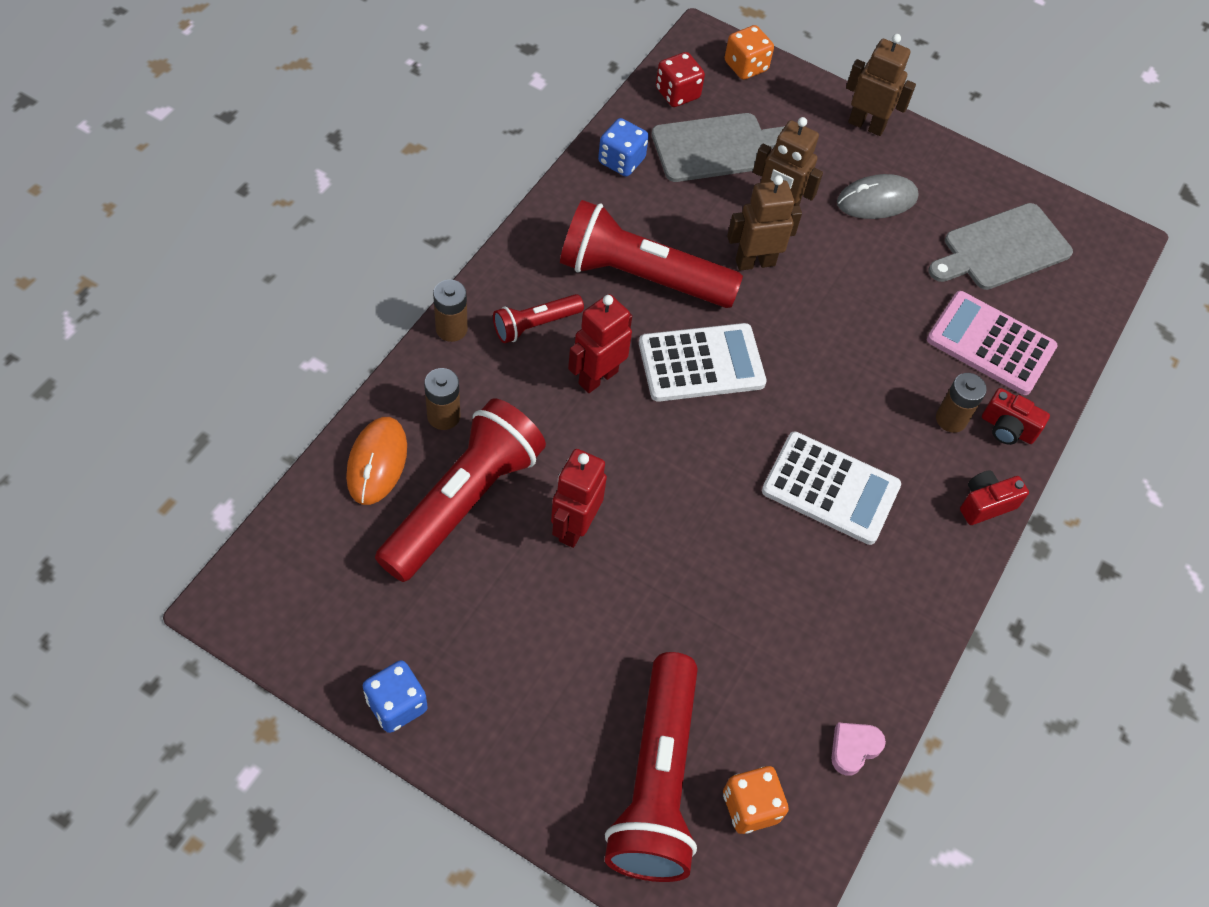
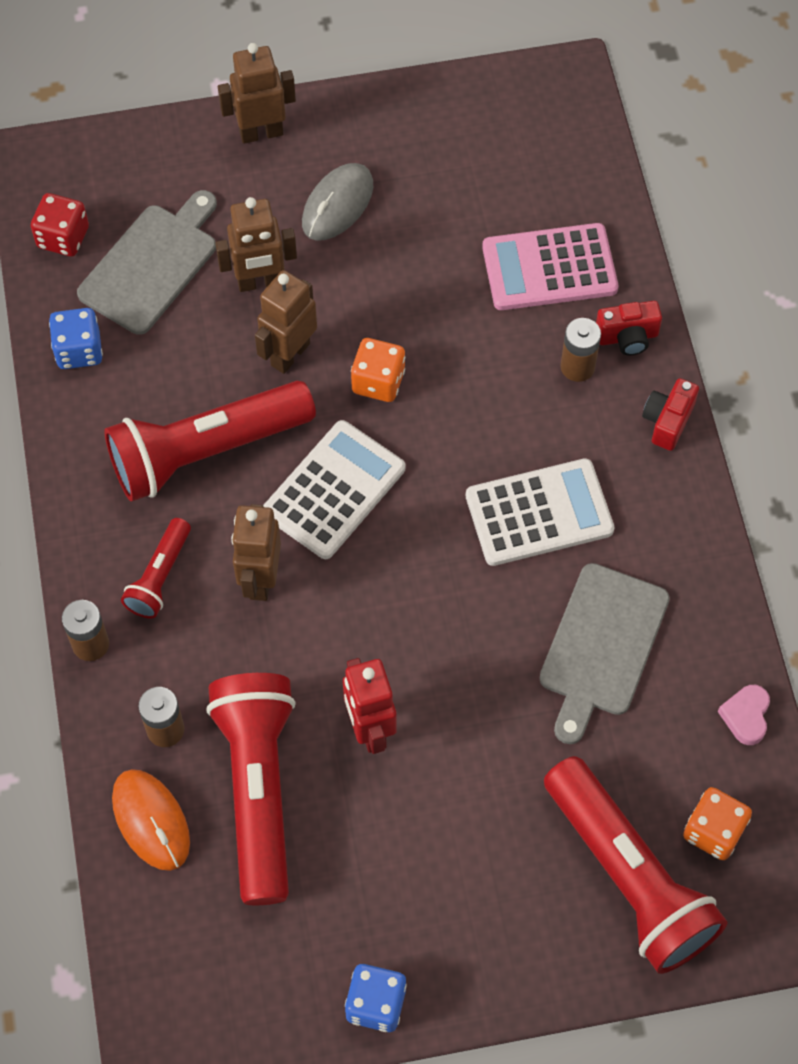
camera: 35 degrees left, 5 degrees up
red robot [568,294,632,393] -> brown robot [231,504,281,601]
orange dice [725,25,774,80] -> orange dice moved to [351,338,405,402]
grey cutting board [929,203,1073,290] -> grey cutting board moved to [539,563,670,744]

